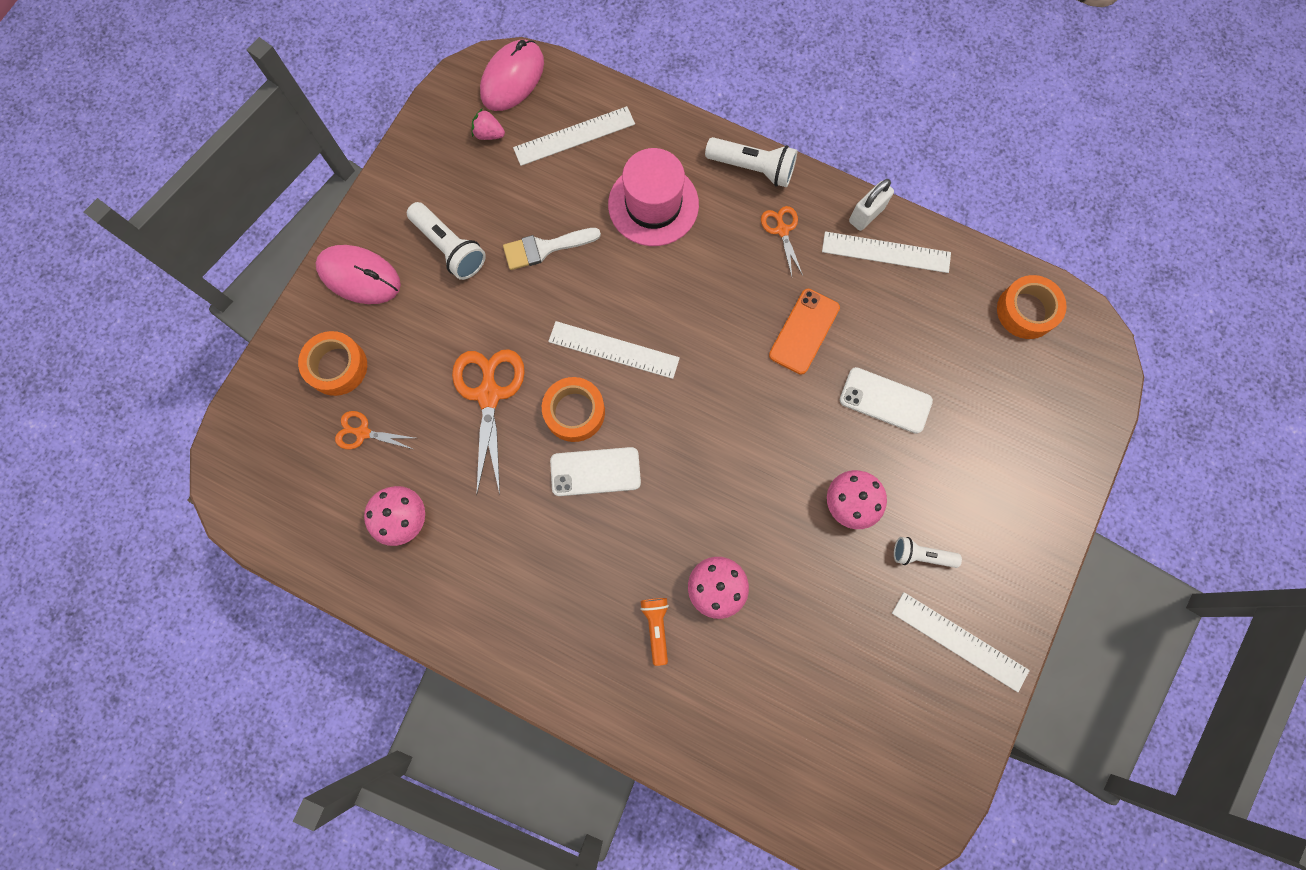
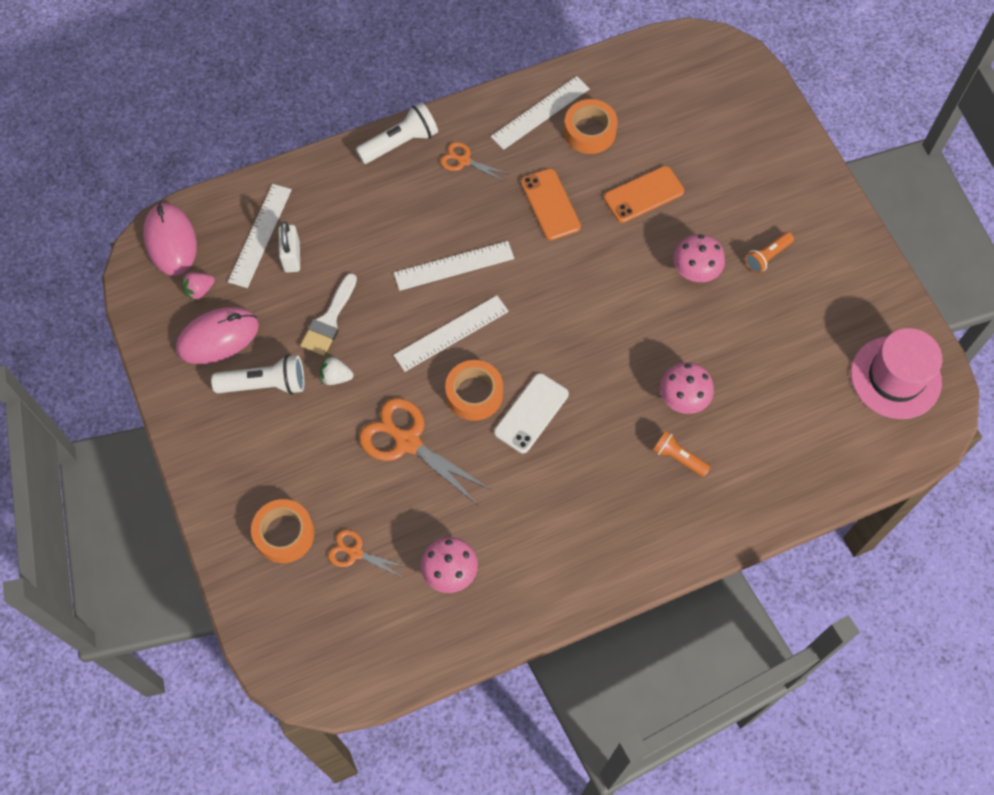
camera: 50 degrees left, 10 degrees down
pink mouse [316,245,401,304] -> pink mouse moved to [176,307,259,364]
orange scissors [335,411,415,450] -> orange scissors turned 60 degrees clockwise [328,530,406,578]
pink hat [608,148,699,246] -> pink hat moved to [851,328,942,419]
white phone [840,367,933,434] -> orange phone [604,166,684,223]
white padlock [849,179,894,231] -> white padlock moved to [279,221,300,273]
white ruler [892,592,1030,692] -> white ruler moved to [394,241,514,291]
white flashlight [894,537,962,568] -> orange flashlight [745,232,794,274]
orange tape [997,275,1067,339] -> orange tape moved to [564,99,618,154]
none -> white strawberry [320,356,354,385]

